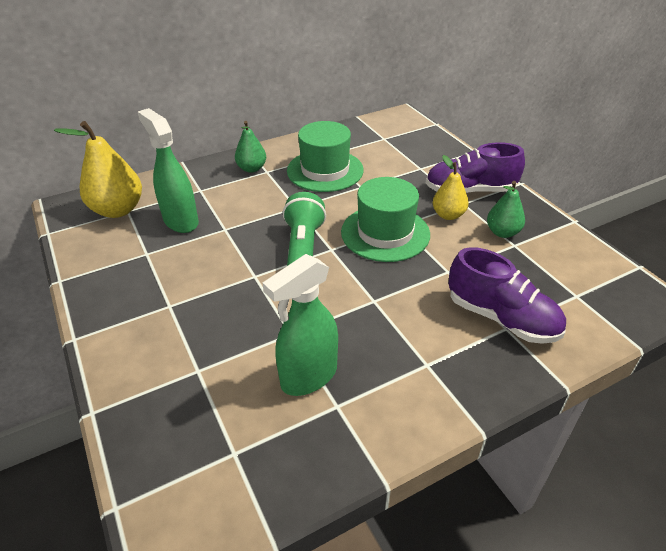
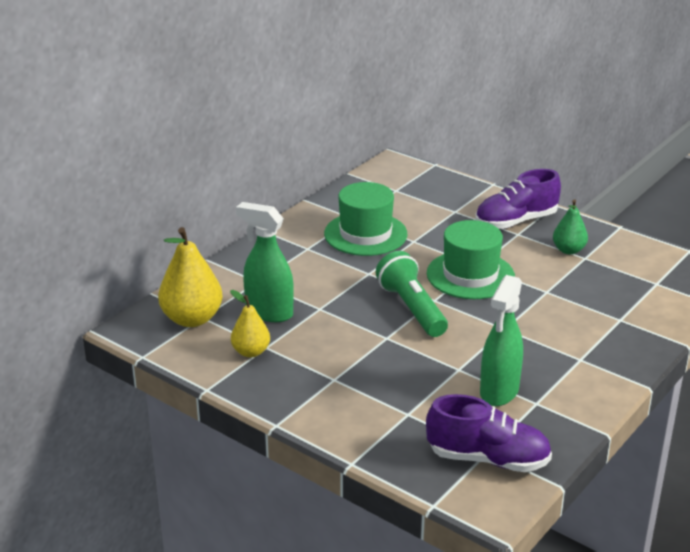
camera: 25 degrees left, 10 degrees down
green pear [235,121,266,173] -> none
yellow pear [433,155,469,220] -> yellow pear moved to [230,290,270,357]
purple shoe [449,247,566,344] -> purple shoe moved to [426,394,552,472]

